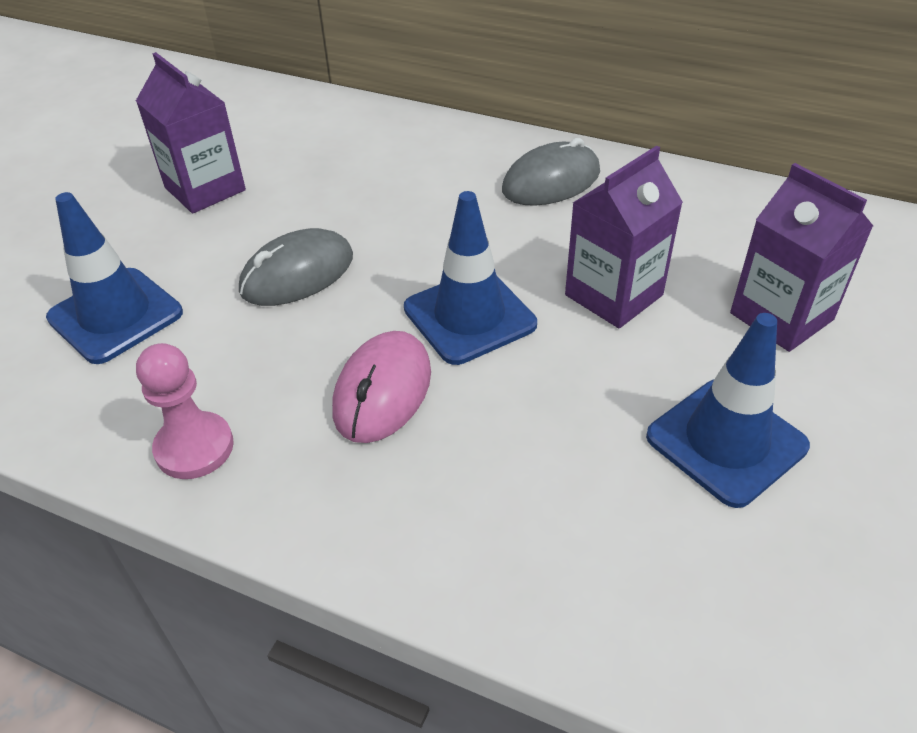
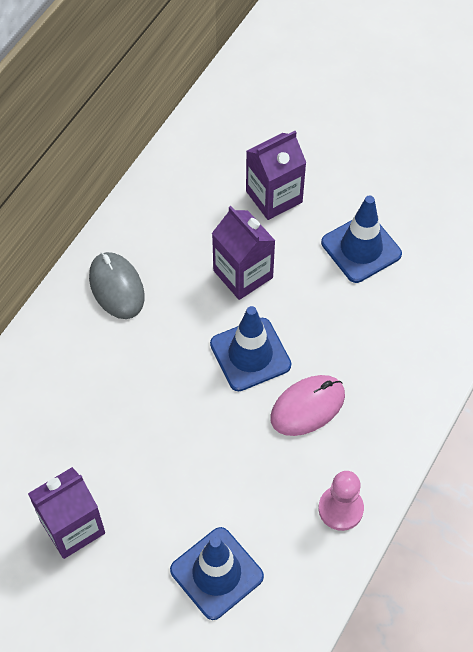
camera: 85 degrees left, 15 degrees up
grey mouse [239,228,353,306] -> none
pink mouse [332,331,431,443] -> pink mouse turned 60 degrees counterclockwise [270,375,345,436]

